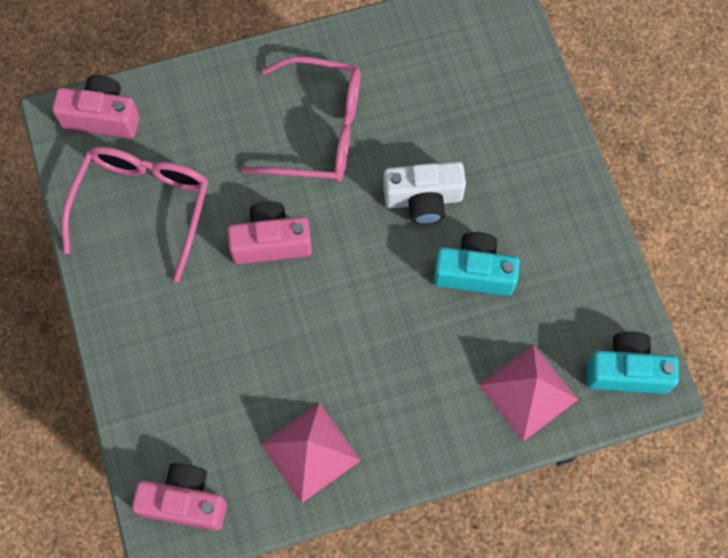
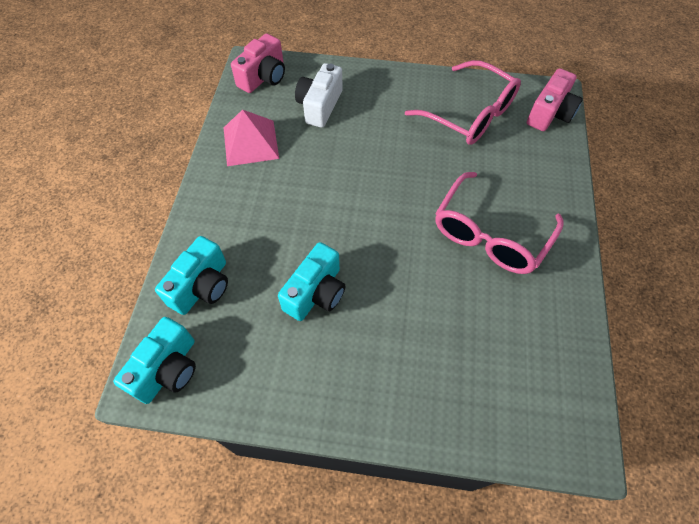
camera: 115 degrees right, 10 degrees down
pink camera [227,201,312,264] -> none
white camera [383,162,466,225] -> white camera moved to [295,63,343,128]
pink pyramid [479,344,579,442] -> turquoise camera [155,236,228,315]

